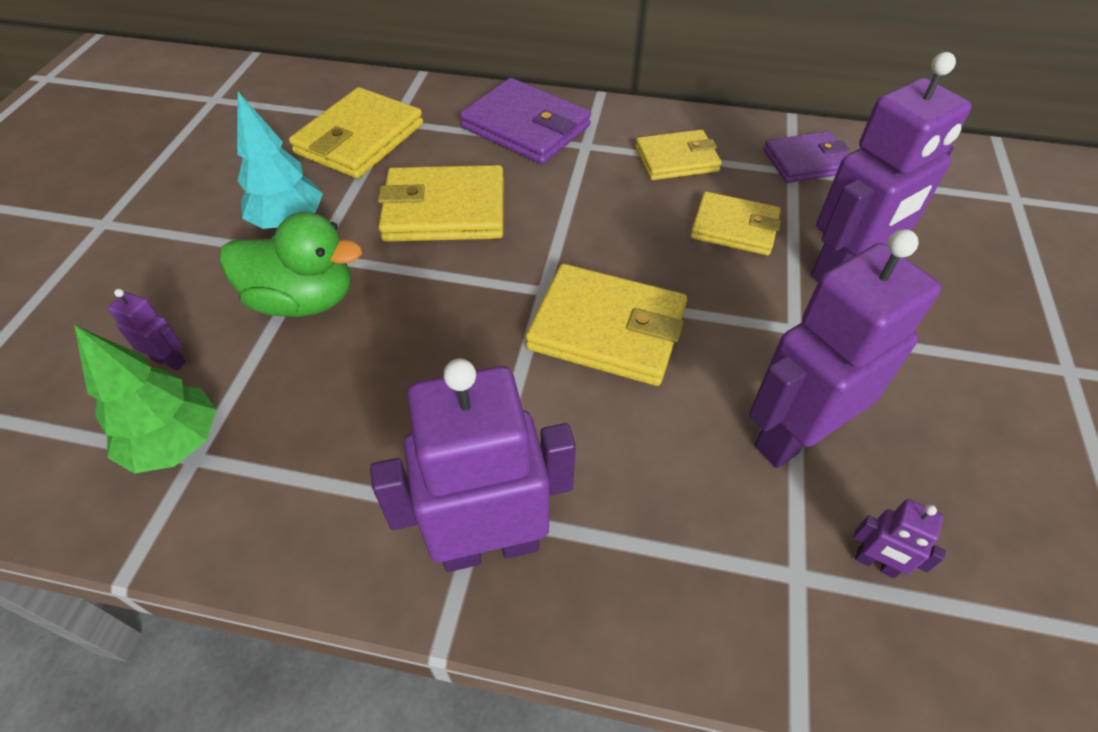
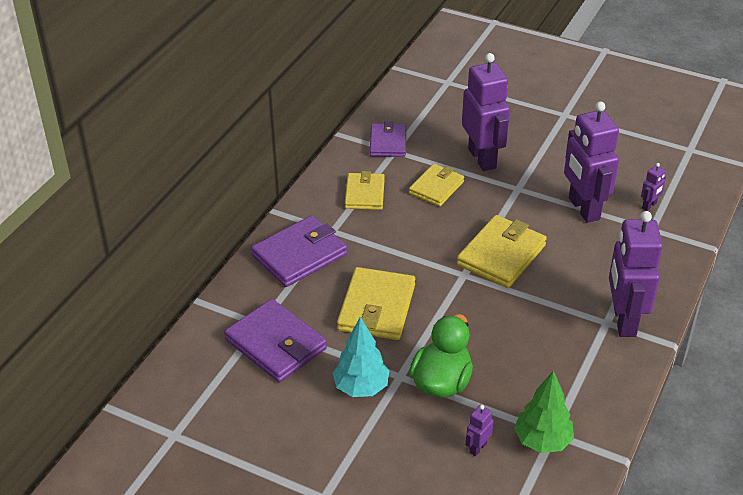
camera: 75 degrees left, 10 degrees down
yellow wallet [289,87,423,179] -> purple wallet [224,299,327,382]

